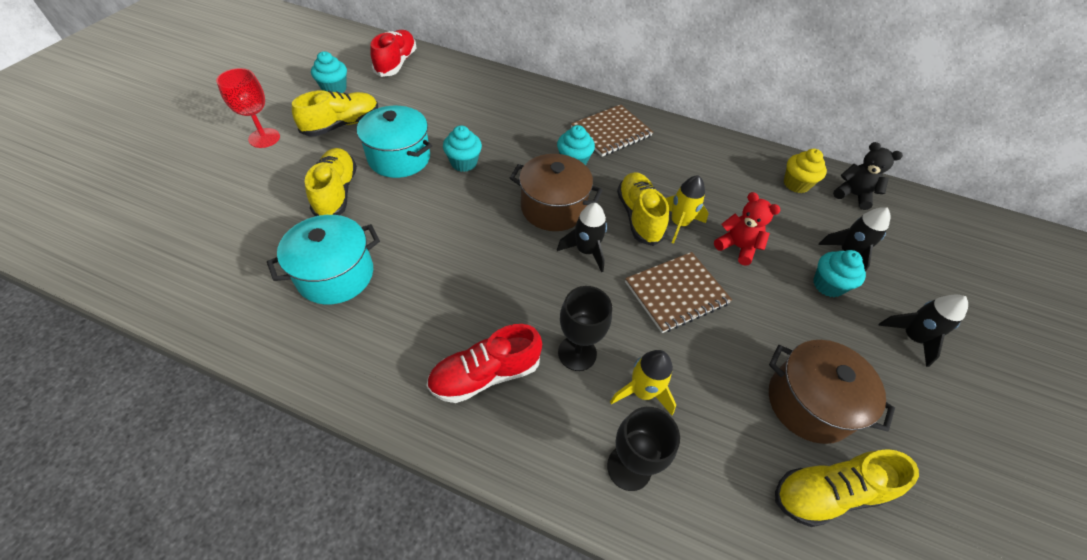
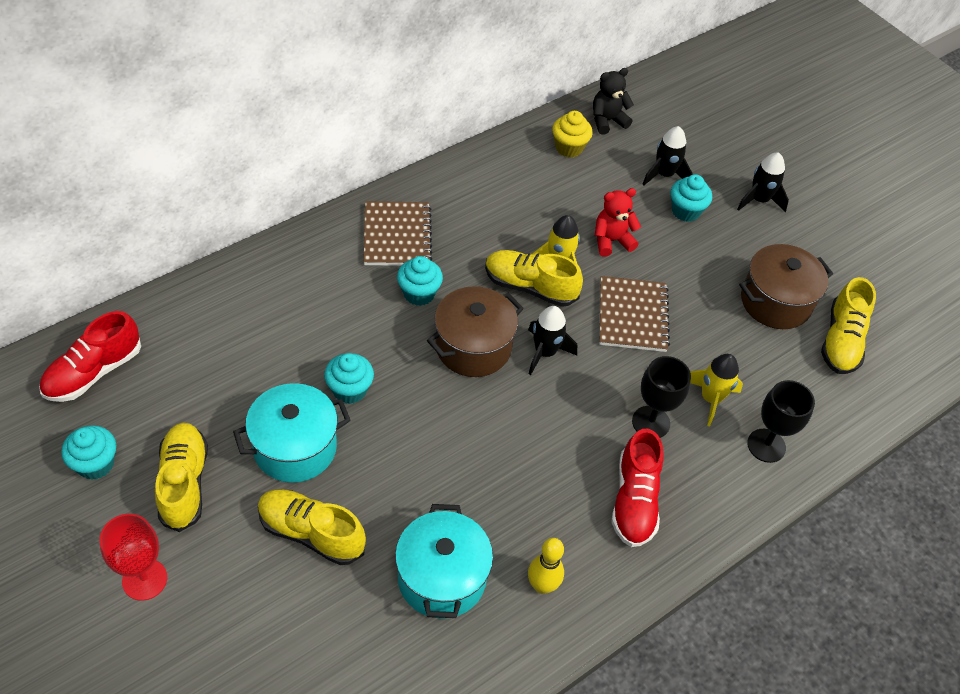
camera: 60 degrees left, 0 degrees up
red shoe [370,30,416,77] -> red shoe turned 90 degrees counterclockwise [39,311,141,402]
none -> yellow bowling pin [528,538,564,594]

